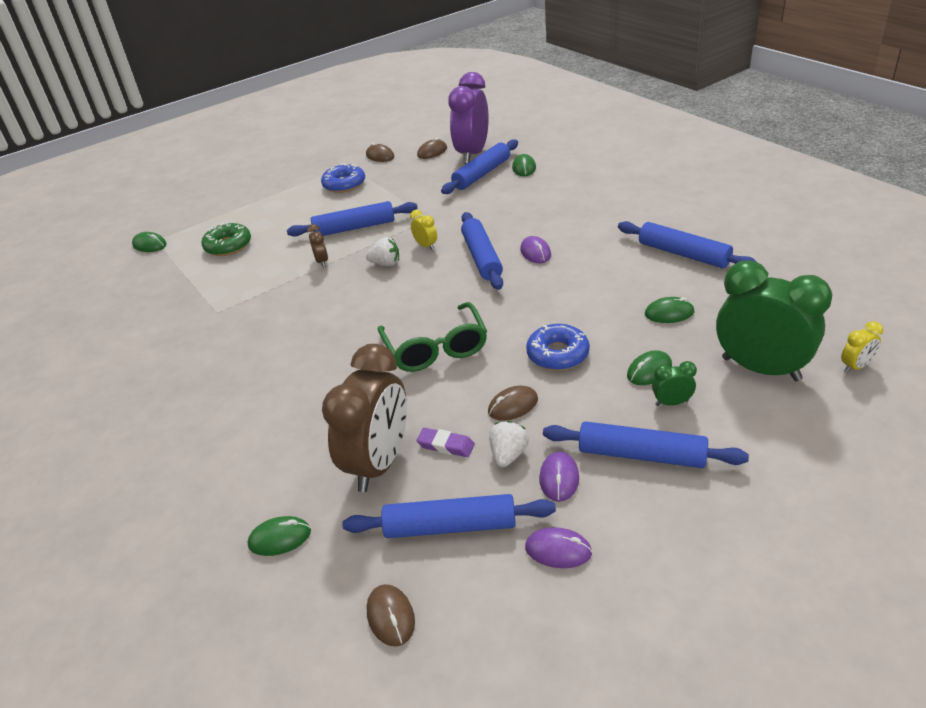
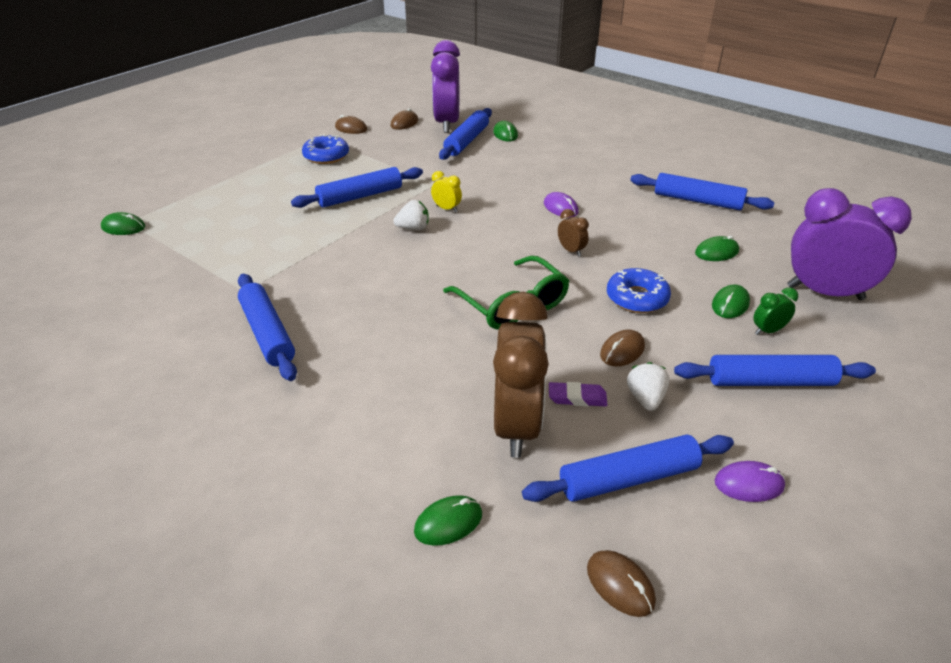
camera: 20 degrees left, 0 degrees up
green donut [201,222,251,256] -> none
brown clock [307,224,328,267] -> brown clock moved to [558,209,589,257]
blue rolling pin [461,212,503,290] -> blue rolling pin moved to [238,274,297,381]
purple mouse [539,451,579,502] -> none
green clock [716,261,832,381] -> purple clock [788,188,912,300]
yellow clock [841,321,883,373] -> none

